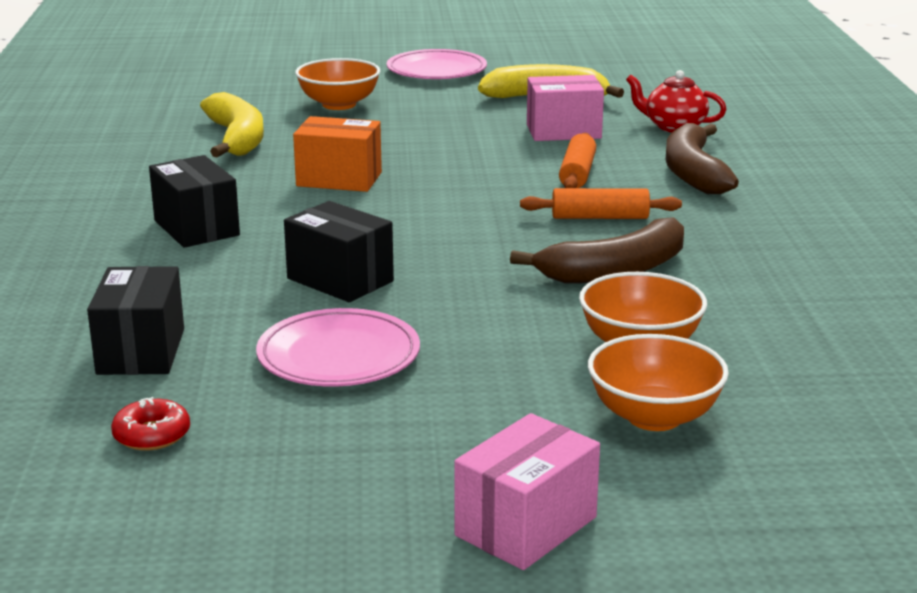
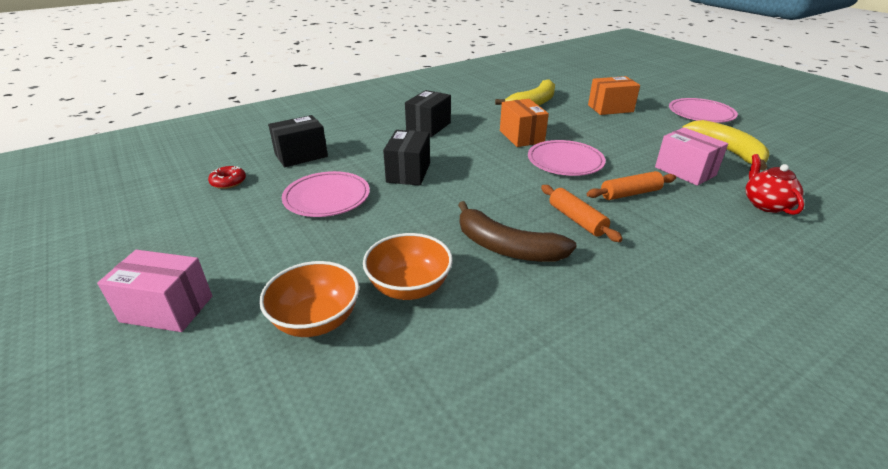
camera: 60 degrees right, 10 degrees up
orange bowl [295,58,380,110] -> orange box [588,76,640,115]
brown banana [665,123,739,194] -> none
none -> pink plate [528,140,606,176]

